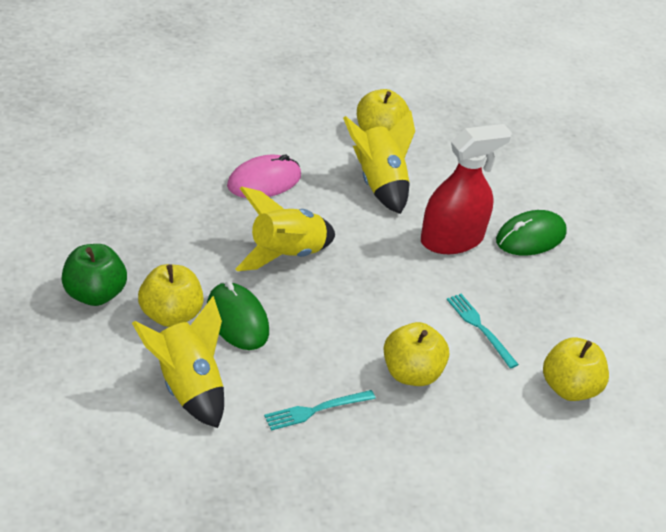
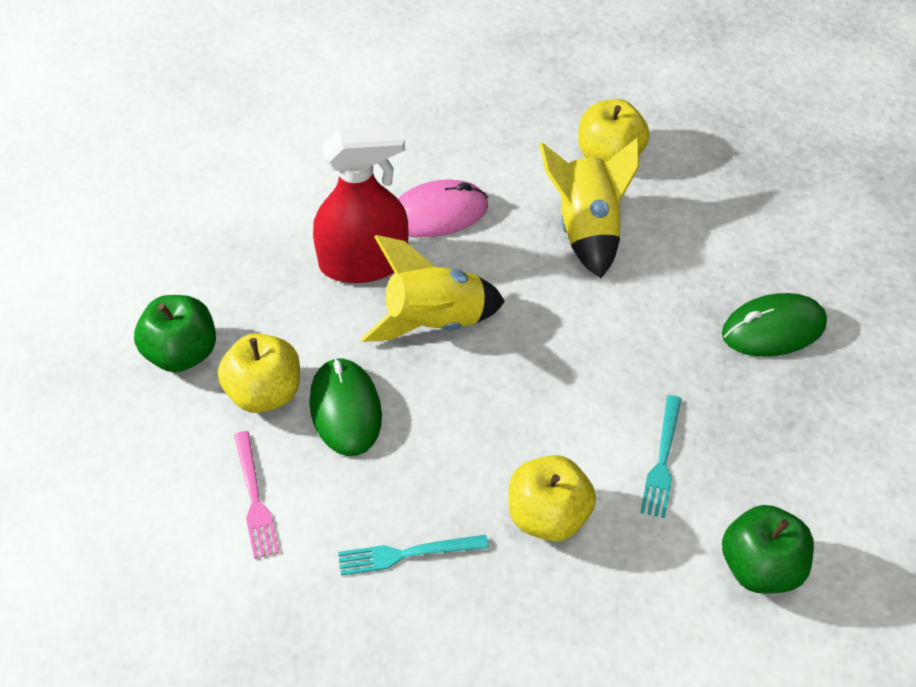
camera: 20 degrees right, 10 degrees up
yellow rocket [132,296,224,428] -> pink fork [234,431,279,559]
red spray bottle [421,124,512,254] -> red spray bottle moved to [313,126,409,283]
turquoise fork [447,294,519,369] -> turquoise fork turned 150 degrees counterclockwise [640,395,681,518]
yellow apple [543,337,609,401] -> green apple [722,505,814,594]

